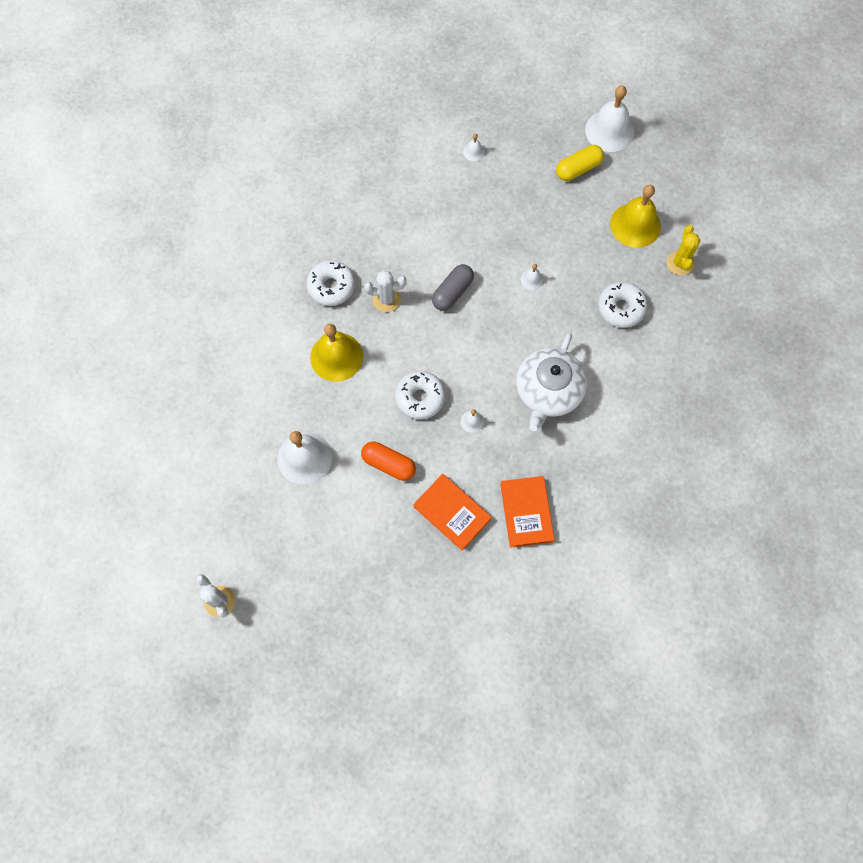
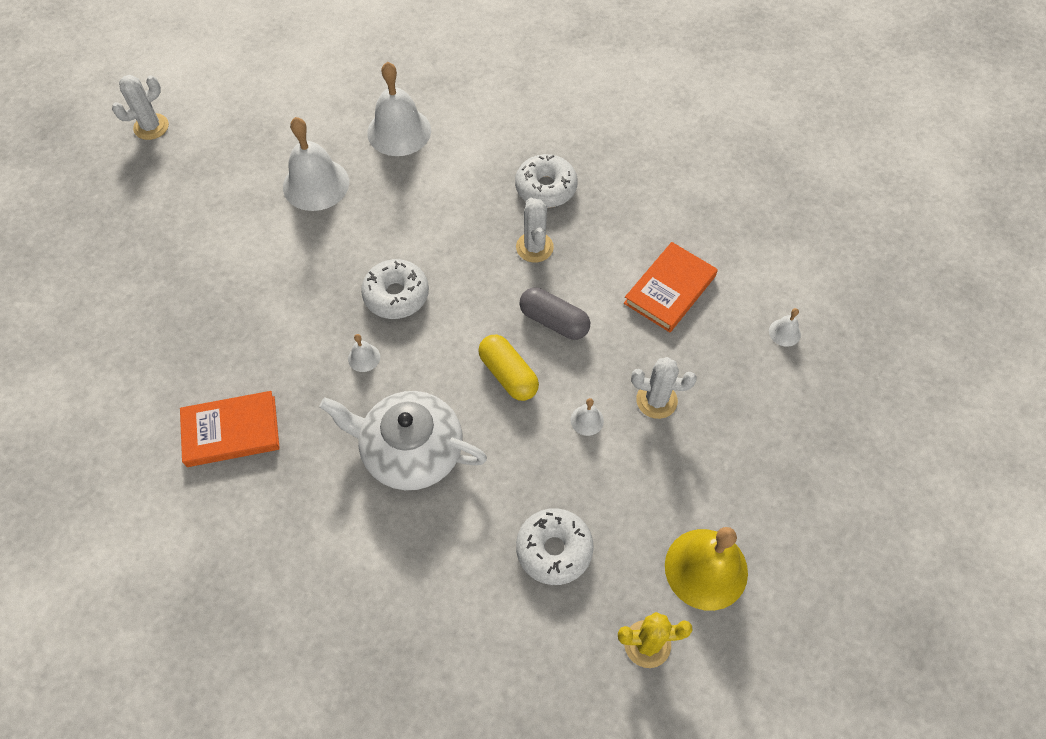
camera: 85 degrees right, 10 degrees down
yellow bell [310,324,363,382] -> none
orange capsule [361,441,416,481] -> none
orange book [413,474,492,551] -> orange book moved to [624,242,718,332]
yellow capsule [556,145,604,181] -> yellow capsule moved to [478,335,539,401]
white bell [585,86,634,152] -> white bell moved to [367,62,431,156]
none -> white cactus [631,357,697,419]

